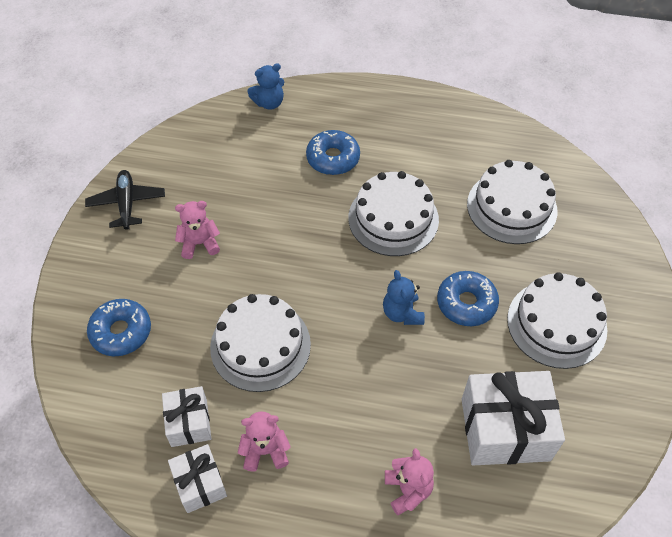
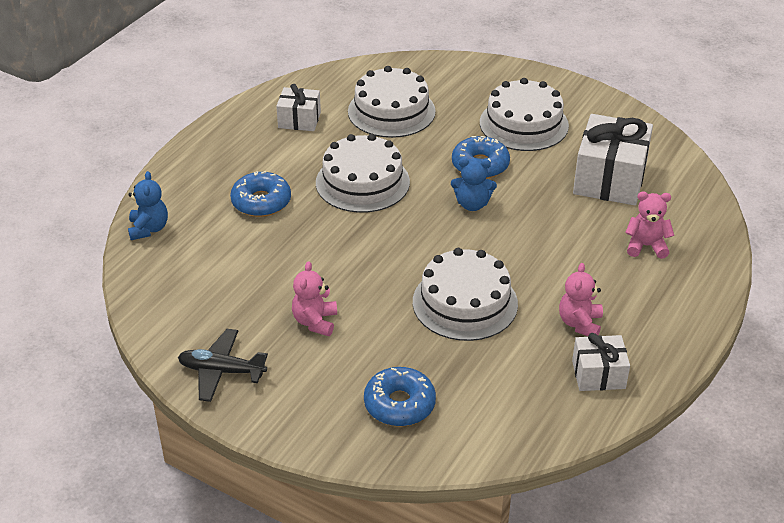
camera: 70 degrees left, 15 degrees down
white gift [162,386,211,447] -> white gift moved to [276,84,321,131]

